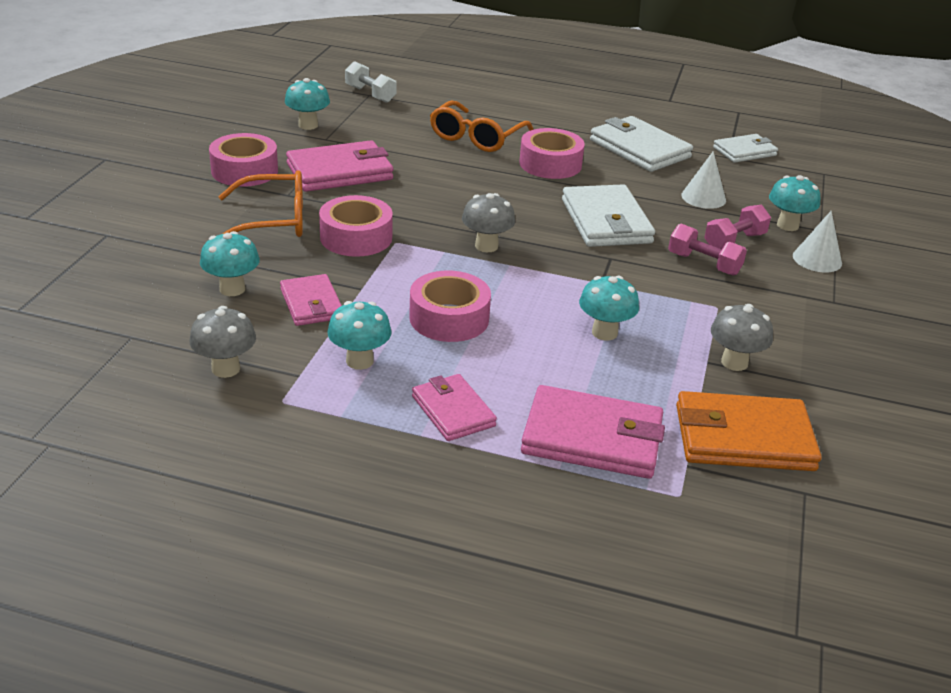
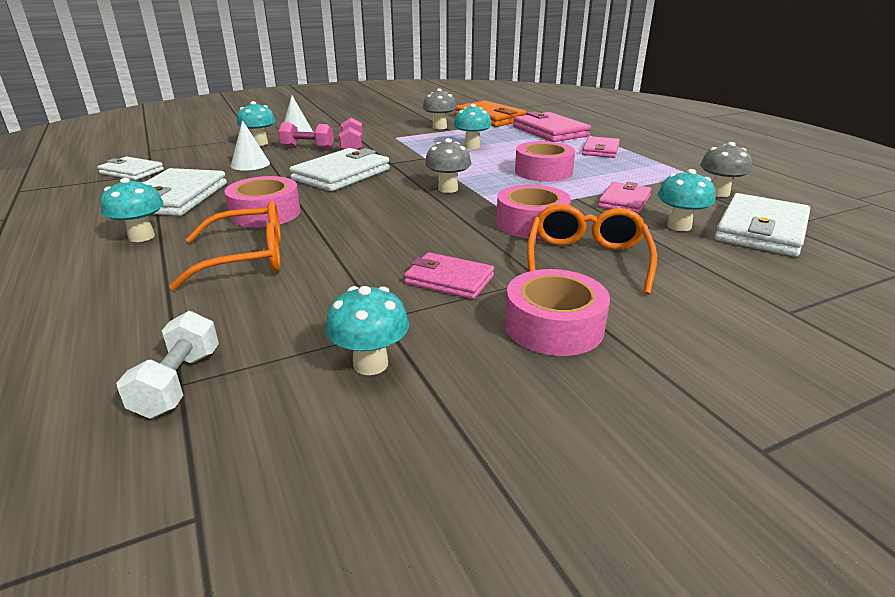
camera: 130 degrees left, 5 degrees down
orange glasses [218,170,303,237] -> orange glasses turned 60 degrees clockwise [527,204,657,295]
pink wallet [286,140,393,192] -> pink wallet [404,252,494,299], size x0.62
turquoise mushroom [327,301,392,370] -> turquoise mushroom moved to [101,178,164,242]
none -> white wallet [715,193,810,257]

